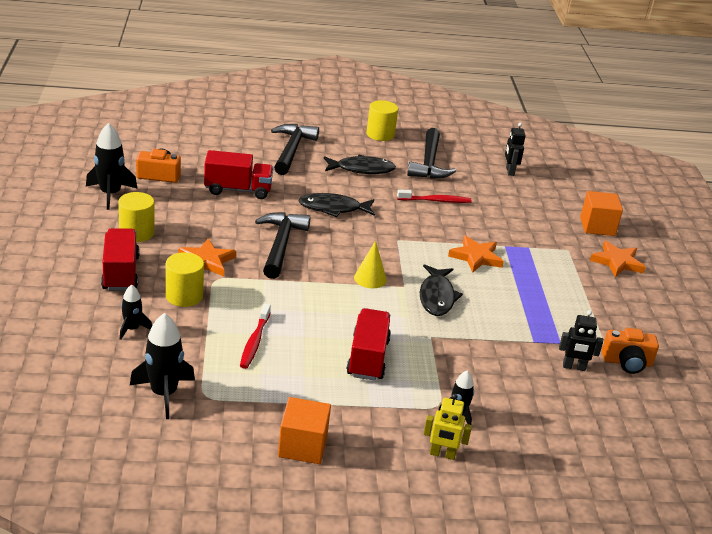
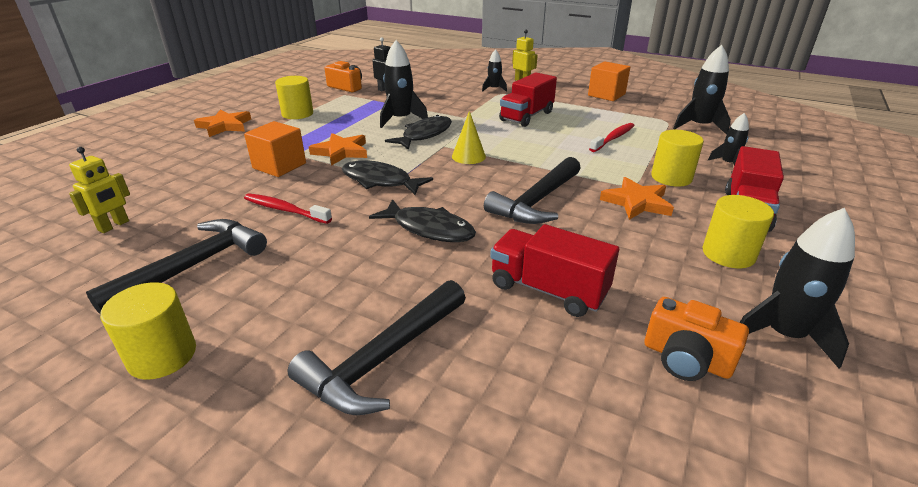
camera: 145 degrees left, 0 degrees up
black fish [324,155,396,174] -> black fish moved to [342,160,433,195]
black robot [505,123,526,176] -> yellow robot [69,147,130,233]
orange cube [580,191,623,236] -> orange cube moved to [244,121,306,177]
none -> yellow cylinder [275,76,313,119]
none -> black rocket [380,40,428,128]

